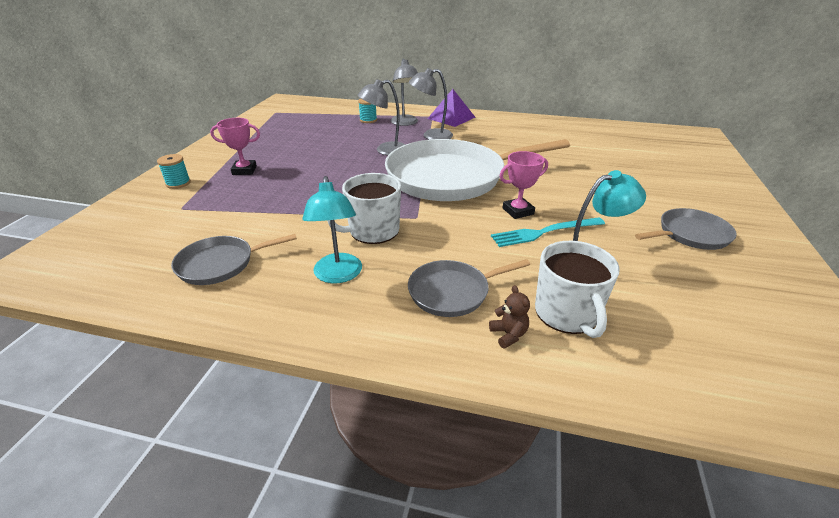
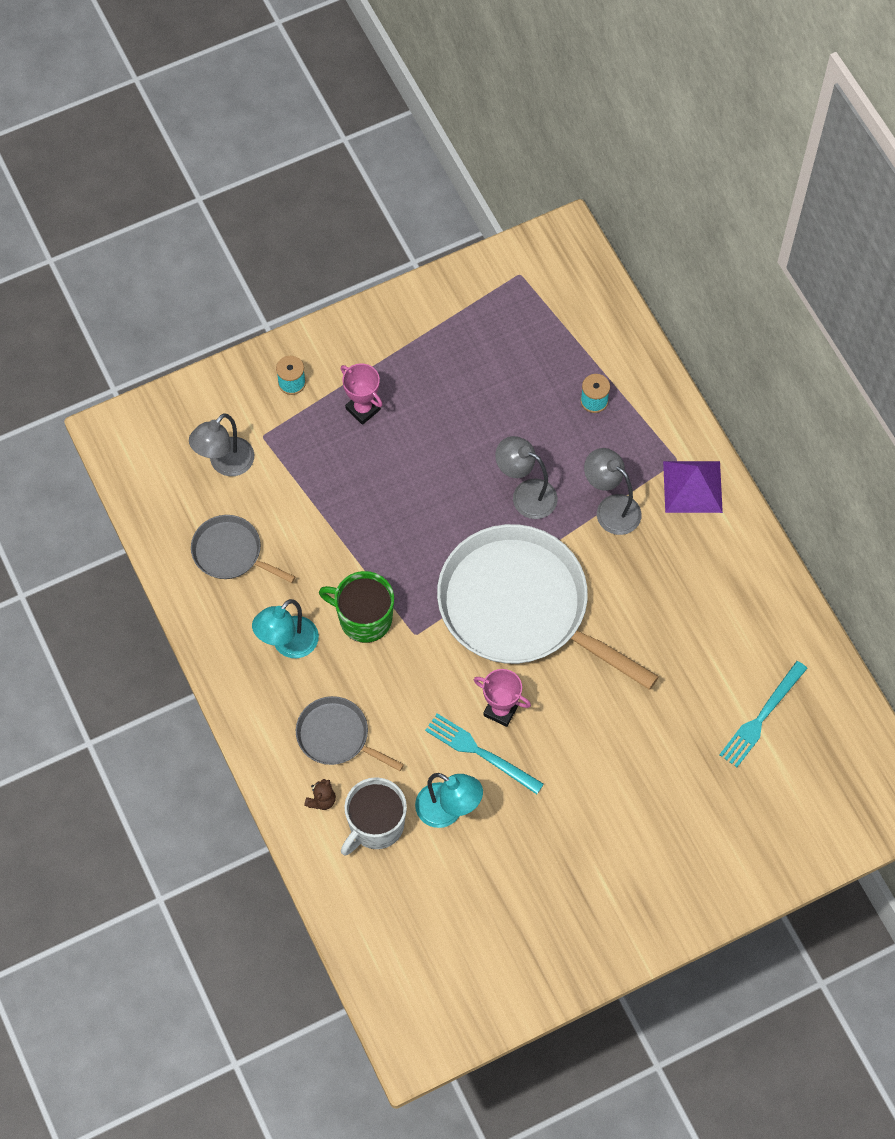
camera: 50 degrees right, 30 degrees up
white mug [327,173,401,244] -> green mug [319,571,394,643]
grey lamp [391,59,418,126] -> grey lamp moved to [189,413,254,476]
grey pan [635,208,737,250] -> none
none -> turquoise fork [719,661,807,767]

